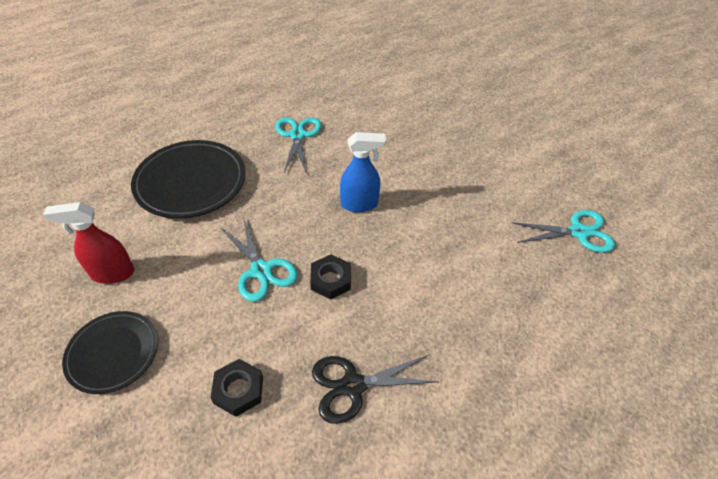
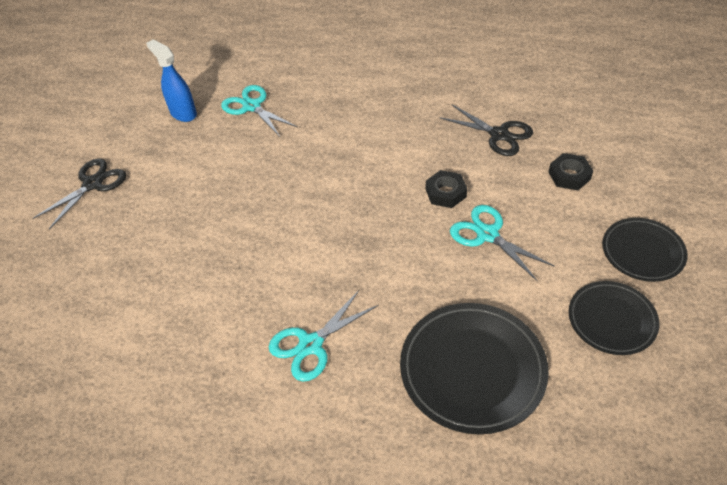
camera: 125 degrees left, 0 degrees up
red spray bottle [43,202,135,284] -> black plate [569,281,659,355]
turquoise scissors [220,217,298,302] -> turquoise scissors turned 60 degrees counterclockwise [450,205,555,282]
blue spray bottle [340,132,386,212] -> blue spray bottle moved to [146,39,197,122]
none -> black scissors [32,158,126,229]

